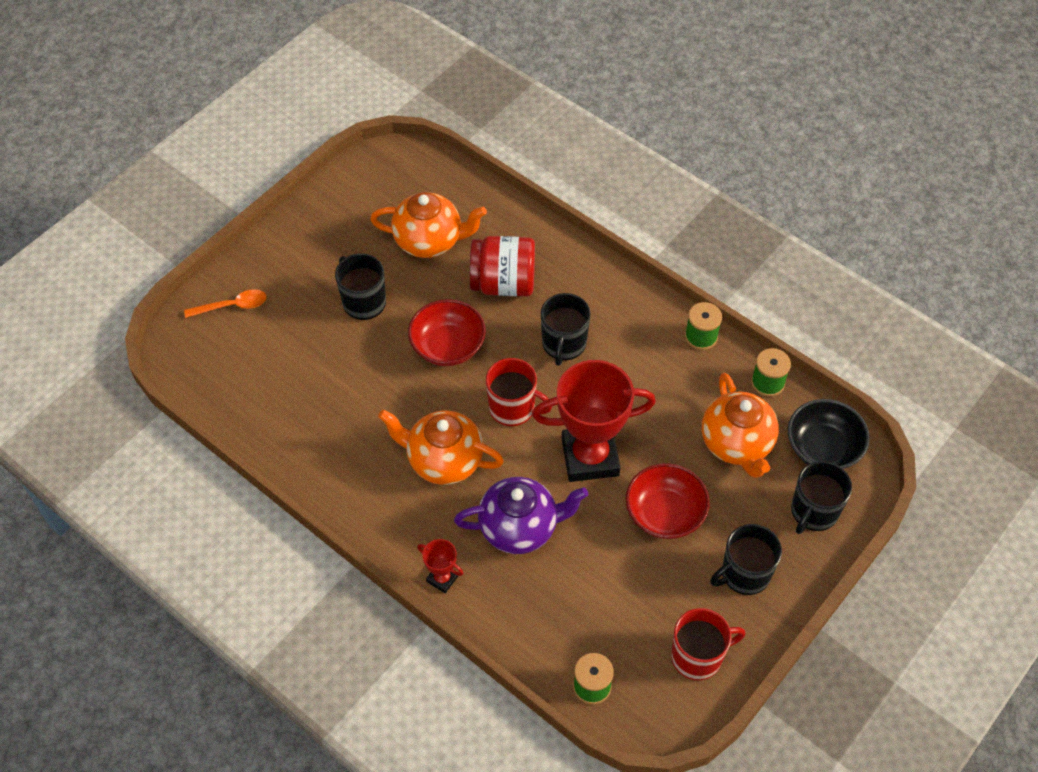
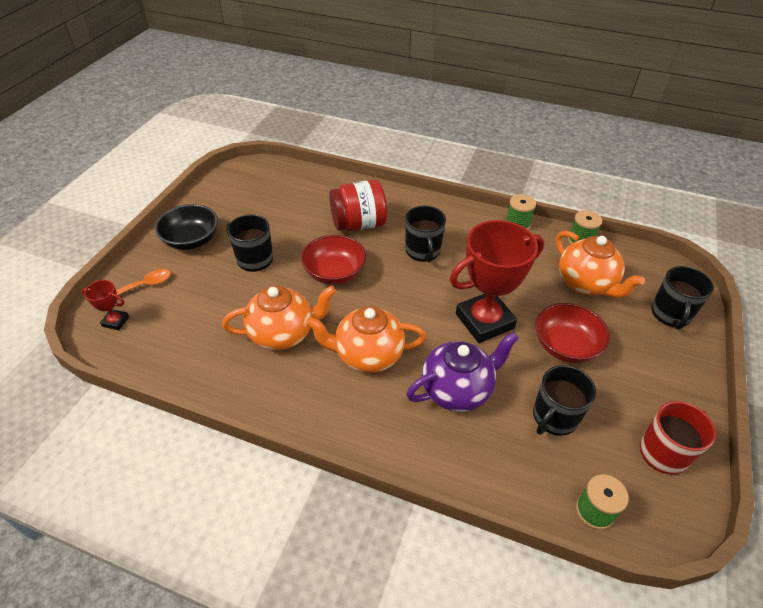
camera: 20 degrees left, 10 degrees down
orange teapot [370,192,487,258] -> orange teapot moved to [222,286,336,350]
red trophy [417,539,463,593] -> red trophy moved to [82,280,129,330]
red mug [486,358,552,426] -> none
black mug [710,524,782,595] -> black mug moved to [533,365,596,436]
black bowl [788,399,870,469] -> black bowl moved to [155,204,218,250]

